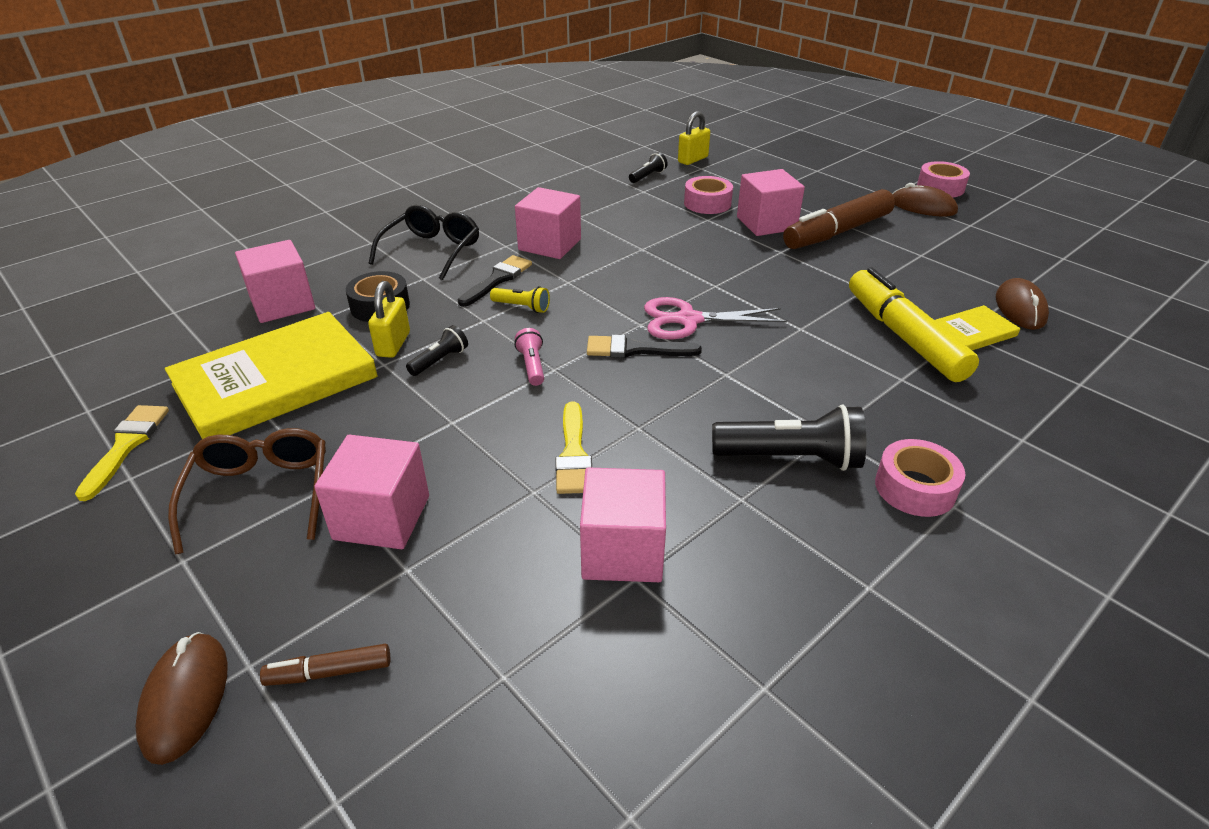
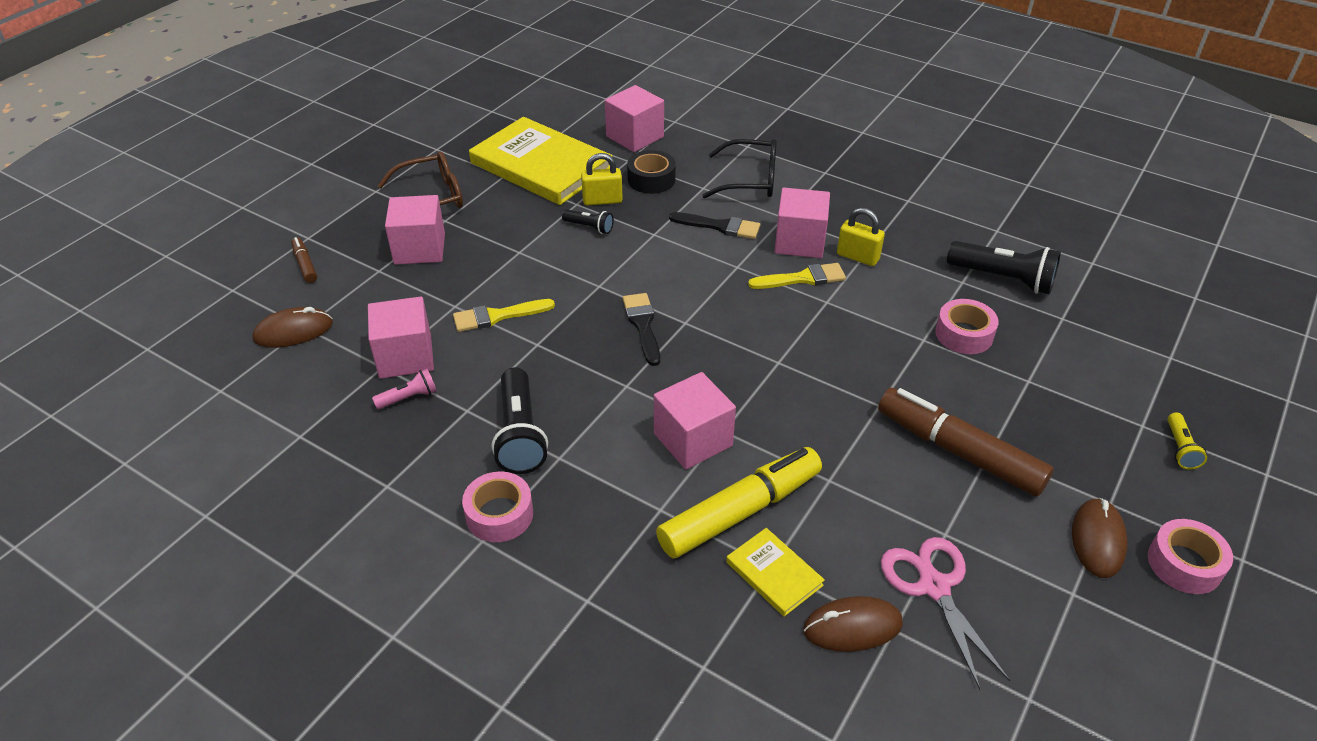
camera: 75 degrees right, 5 degrees up
yellow brush [75,405,169,501] -> yellow brush moved to [748,263,846,289]
brown mouse [135,632,228,765] -> brown mouse moved to [252,307,333,348]
yellow flashlight [490,286,550,313] -> yellow flashlight moved to [1167,412,1207,470]
pink flashlight [514,328,544,386] -> pink flashlight moved to [372,369,437,409]
black flashlight [629,152,668,183] -> black flashlight [947,241,1061,294], size x1.92
pink scissors [644,297,787,339] -> pink scissors moved to [881,537,1010,690]
yellow padlock [678,111,710,165] -> yellow padlock moved to [837,208,885,266]
pink cube [737,169,805,236] -> pink cube moved to [654,372,736,469]

